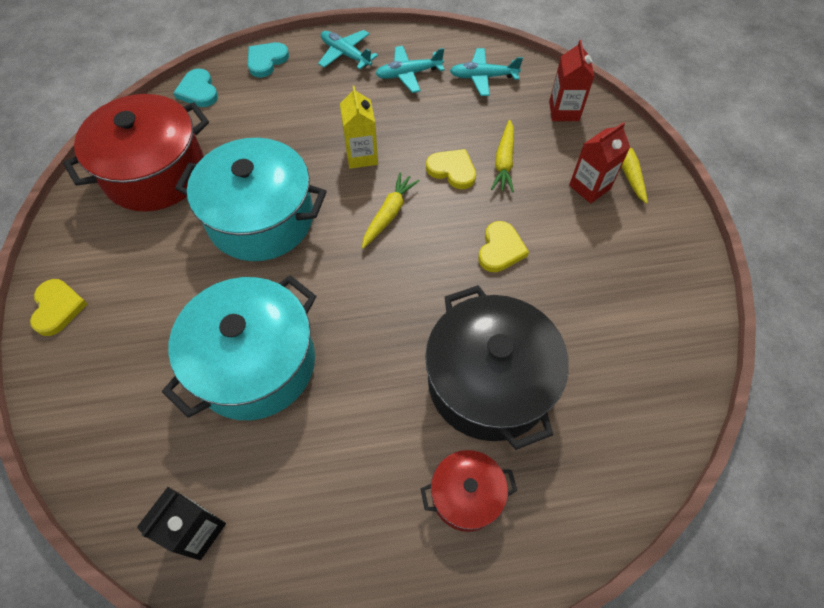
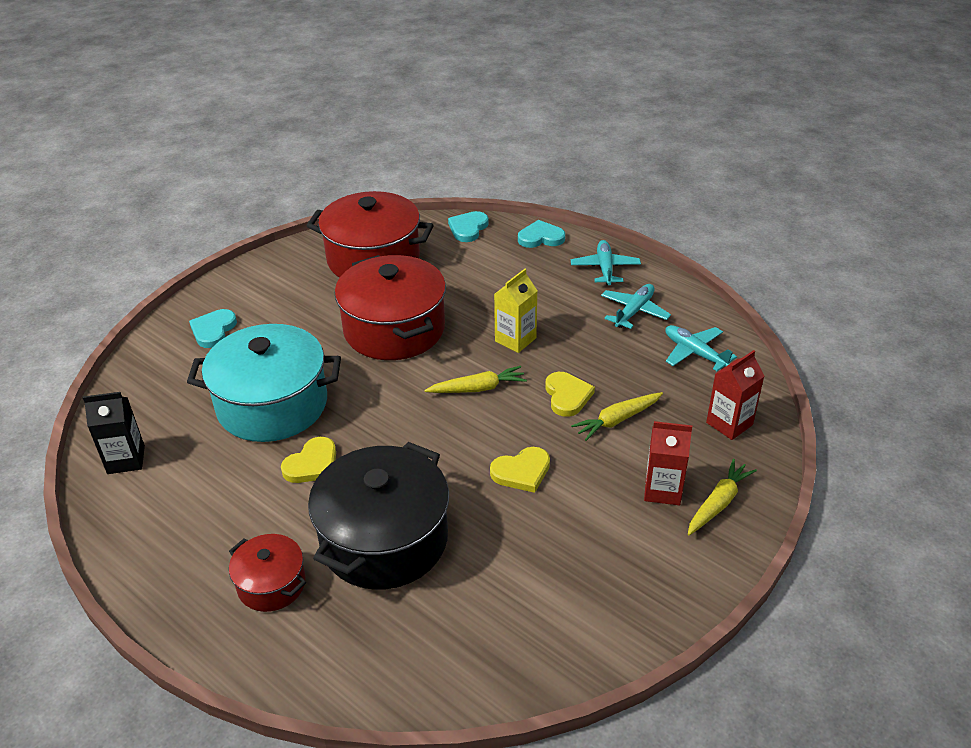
camera: 50 degrees right, 20 degrees down
yellow heart [30,279,87,336] -> yellow heart moved to [281,437,336,483]
turquoise pot [175,138,326,261] -> red pot [335,255,446,360]
turquoise plane [375,46,445,93] -> turquoise plane turned 90 degrees clockwise [601,284,671,329]
none -> turquoise heart [189,309,237,348]

